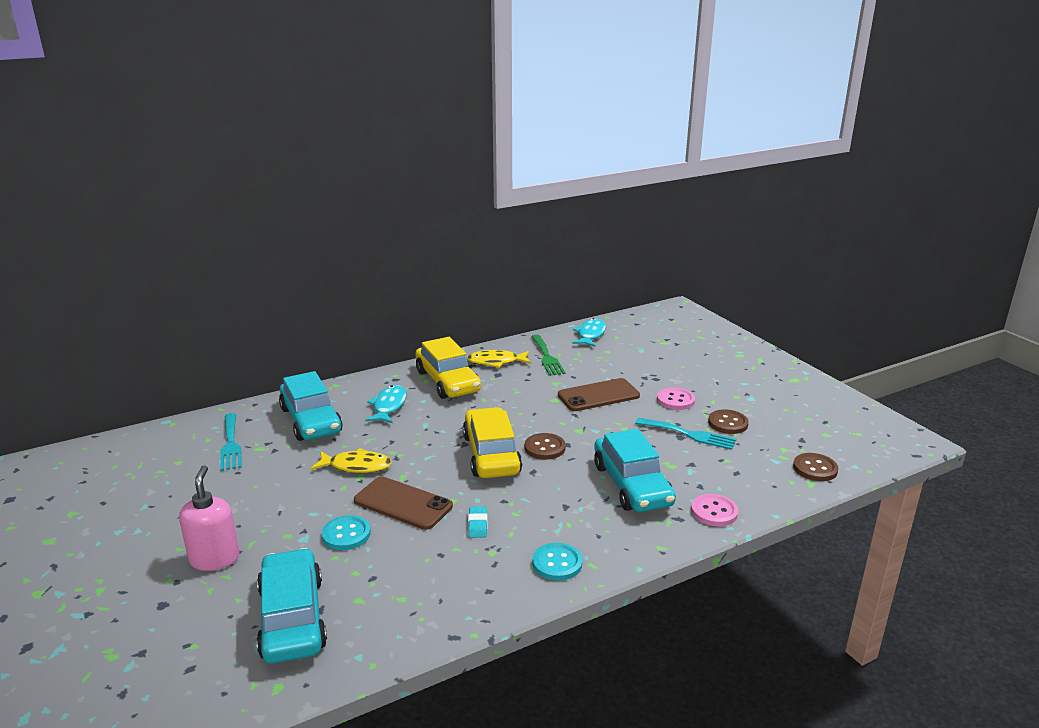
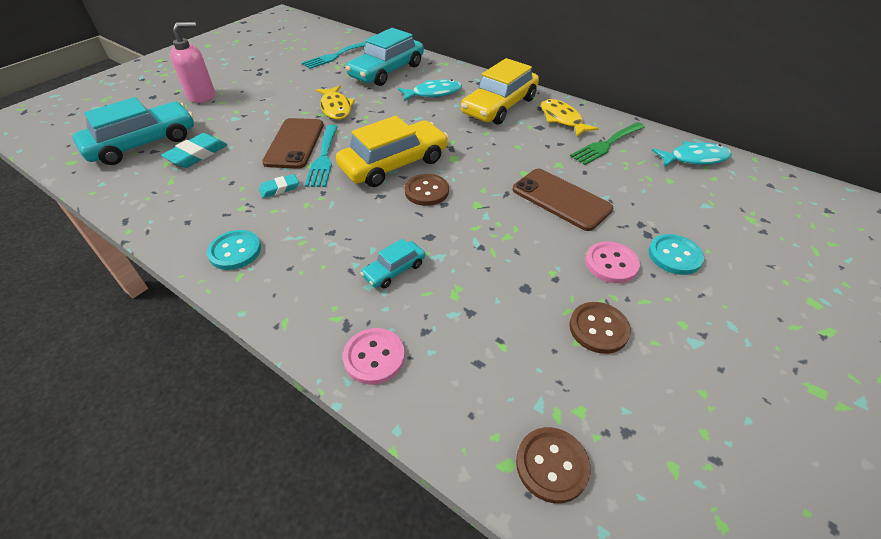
camera: 65 degrees right, 20 degrees up
turquoise button [322,515,371,550] -> turquoise button moved to [648,234,704,275]
turquoise car [594,429,676,512] -> turquoise car [360,239,425,288], size x0.48
turquoise fork [635,418,736,450] -> turquoise fork moved to [305,125,338,187]
none -> turquoise eraser [161,133,228,168]

